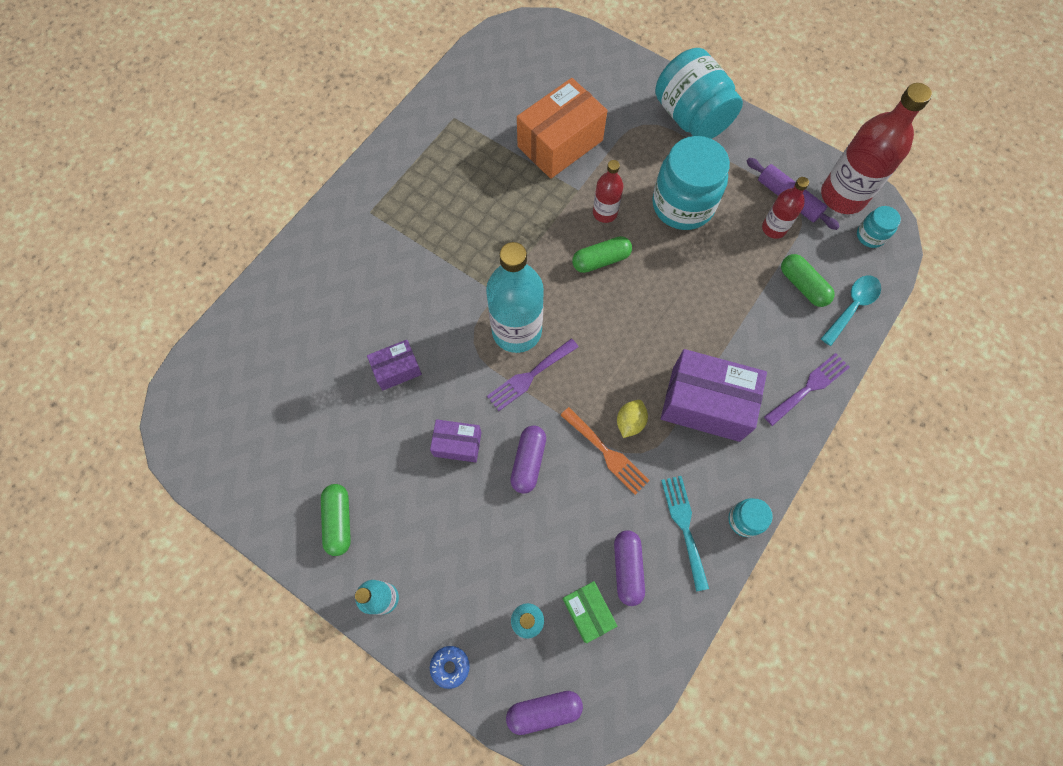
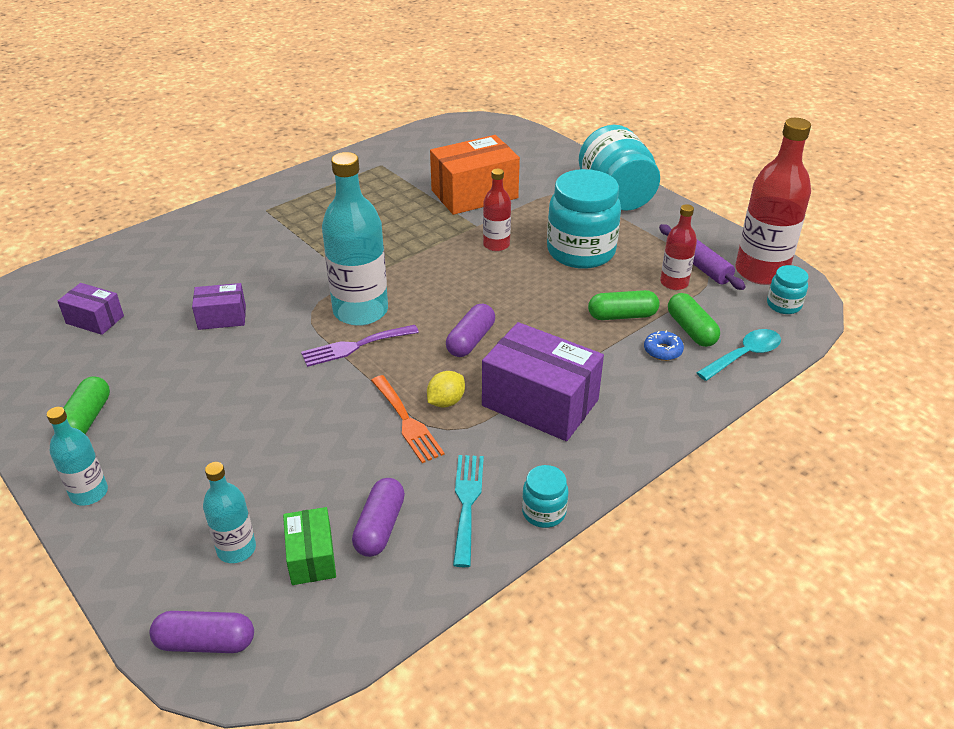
camera: 15 degrees right, 30 degrees down
purple box [430,419,481,463] -> purple box moved to [58,283,124,335]
blue donut [430,646,470,689] -> blue donut moved to [644,331,684,361]
purple capsule [510,425,546,494] -> purple capsule moved to [446,304,495,357]
green capsule [572,236,632,273] -> green capsule moved to [588,290,660,320]
purple fork [764,353,850,426] -> none

